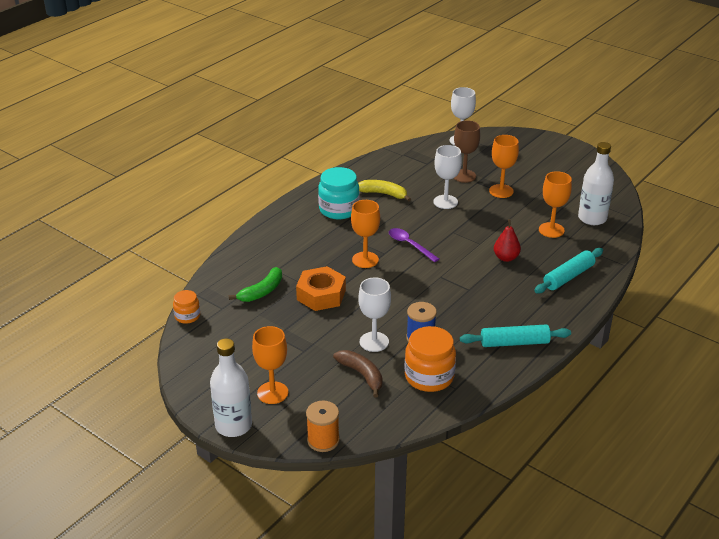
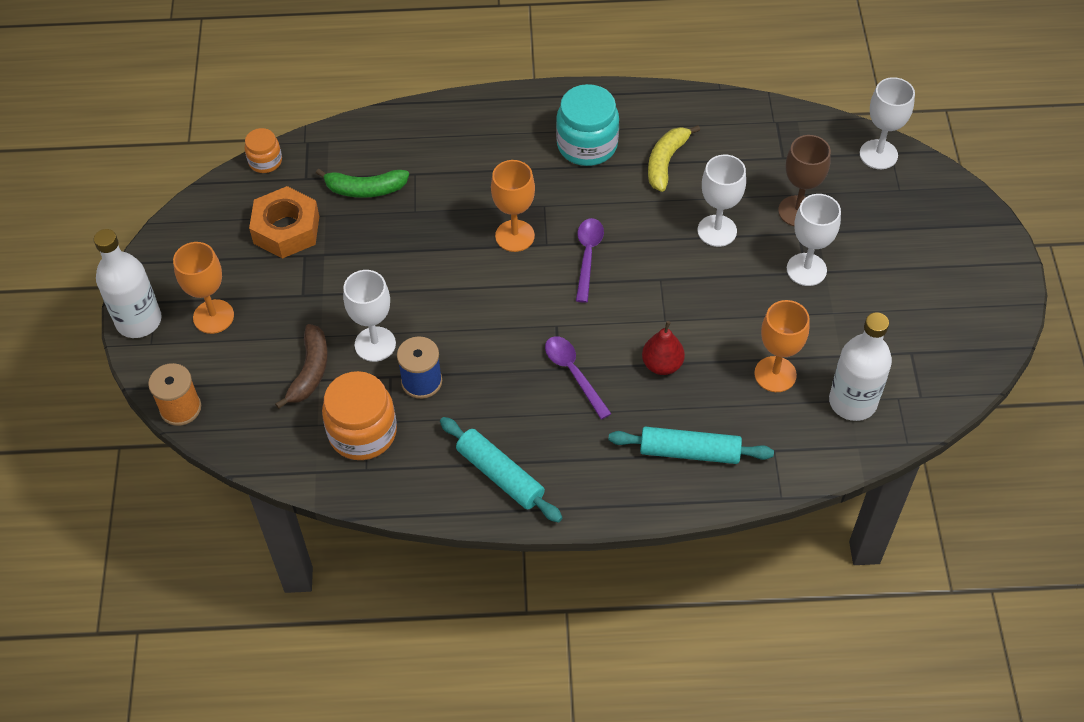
camera: 50 degrees right, 20 degrees up
orange nut [296,266,346,311] -> orange nut moved to [249,186,319,259]
yellow banana [358,180,411,202] -> yellow banana turned 135 degrees counterclockwise [648,125,700,192]
orange goblet [489,135,519,198] -> white goblet [787,194,841,286]
none -> purple spoon [545,336,612,419]

